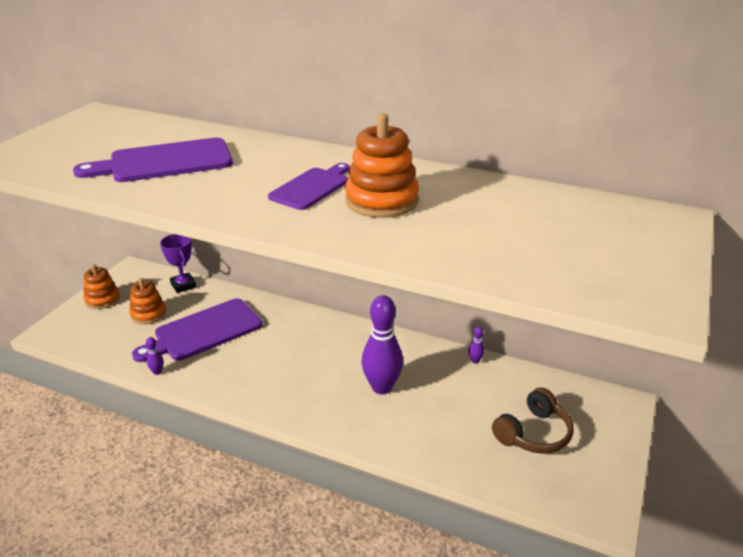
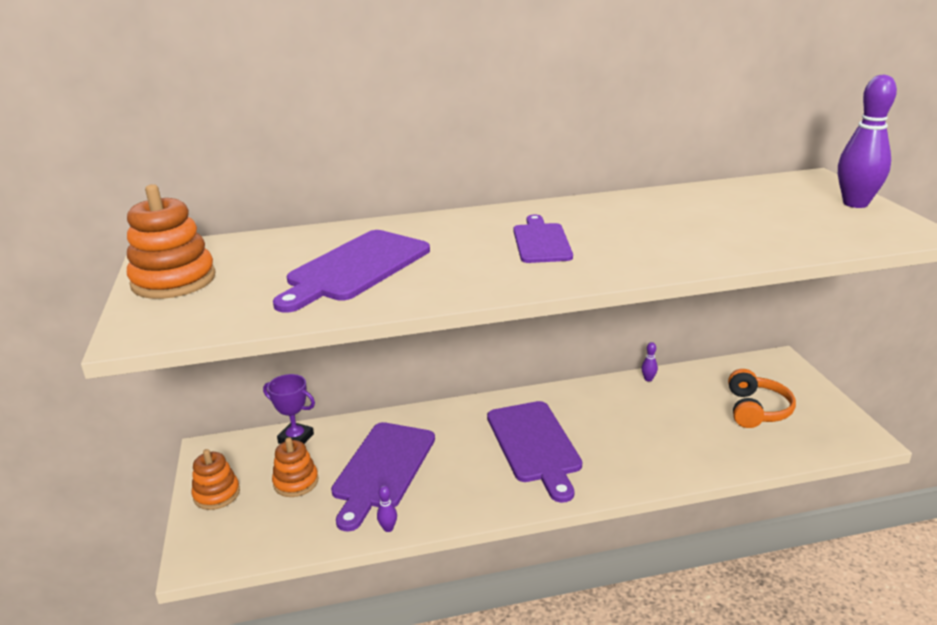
camera: 35 degrees left, 5 degrees down
orange stacking toy [345,113,419,218] -> orange stacking toy moved to [127,184,216,299]
purple bowling pin [362,295,403,394] -> purple bowling pin moved to [838,75,897,208]
brown headphones [492,387,574,454] -> orange headphones [728,369,796,428]
none -> purple cutting board [487,401,582,503]

